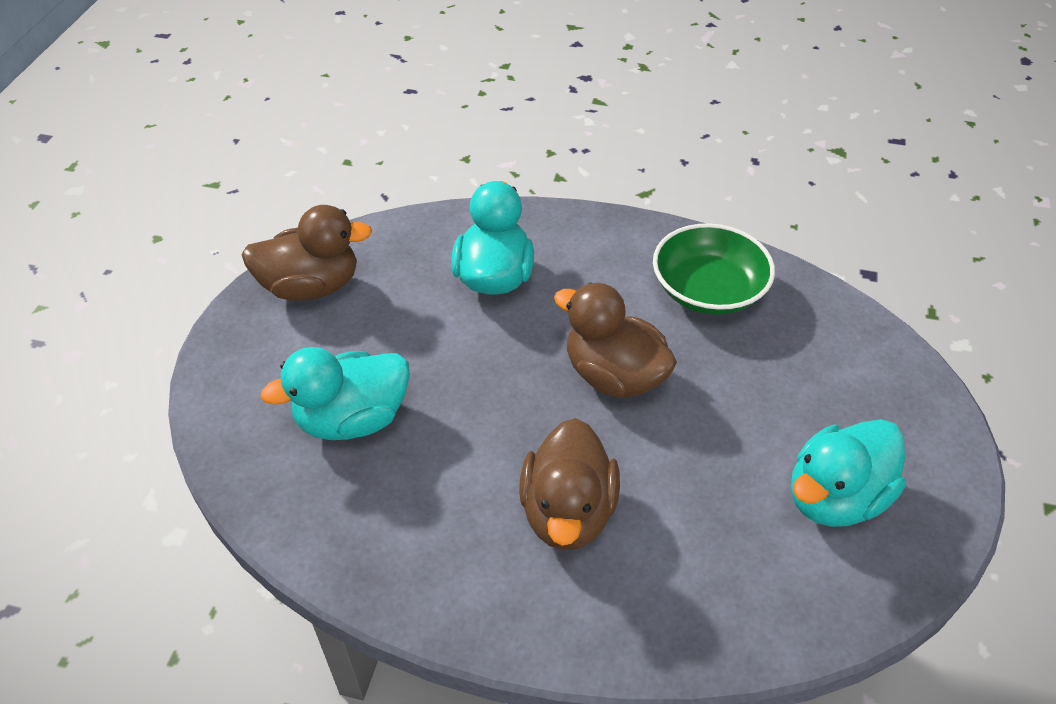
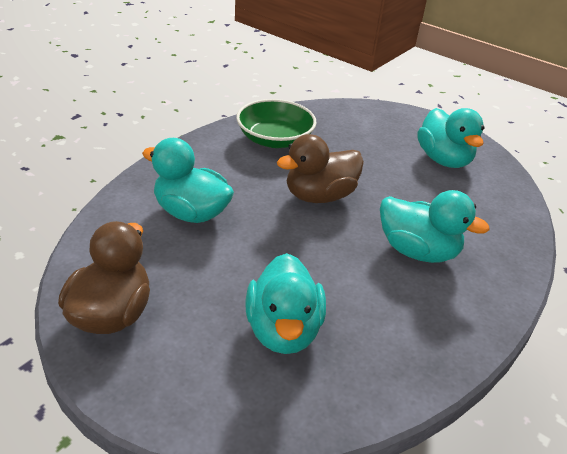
camera: 70 degrees left, 10 degrees down
brown duck [519,418,620,550] -> turquoise duck [380,190,490,263]

